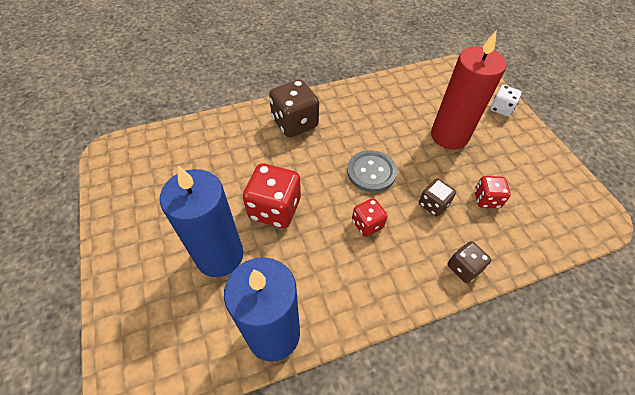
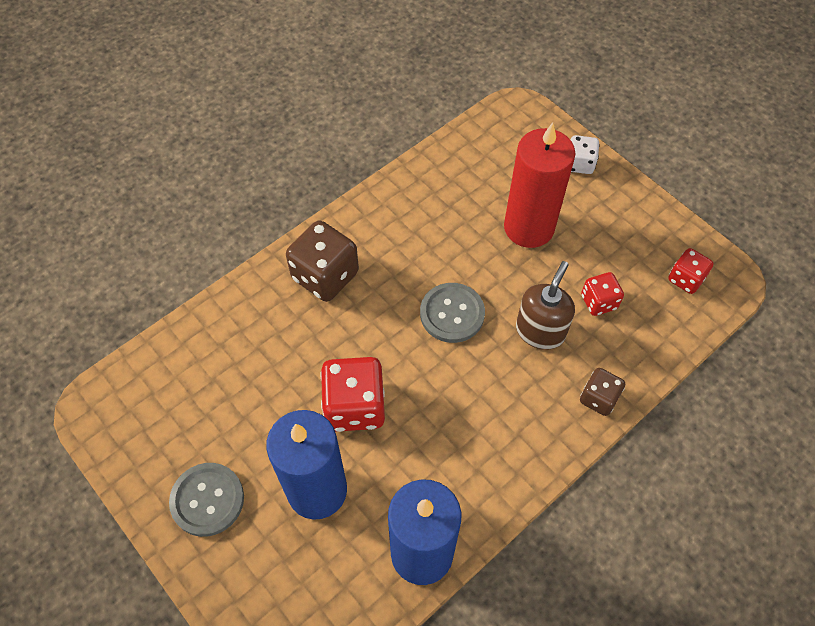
camera: 20 degrees left, 5 degrees up
red dice [352,198,388,237] -> red dice moved to [668,248,714,294]
brown dice [419,179,456,216] -> brown soap dispenser [516,261,575,350]
none -> grey button [169,463,244,537]

